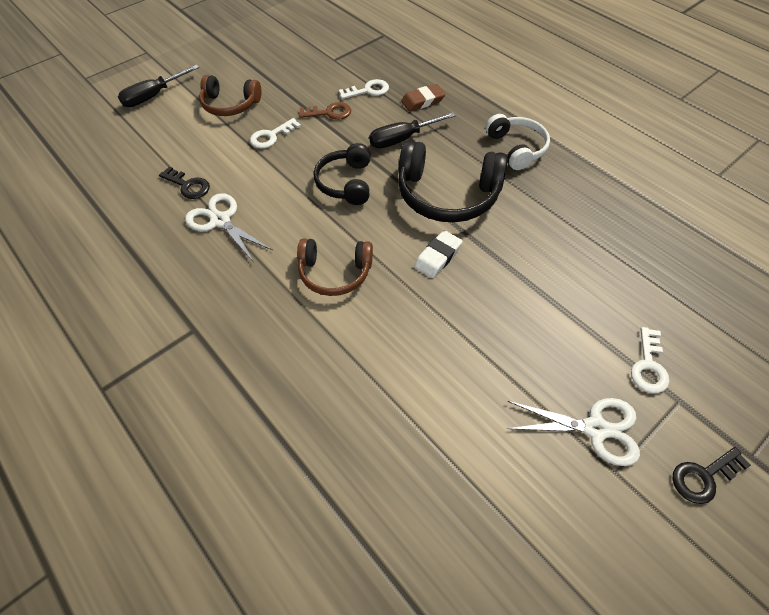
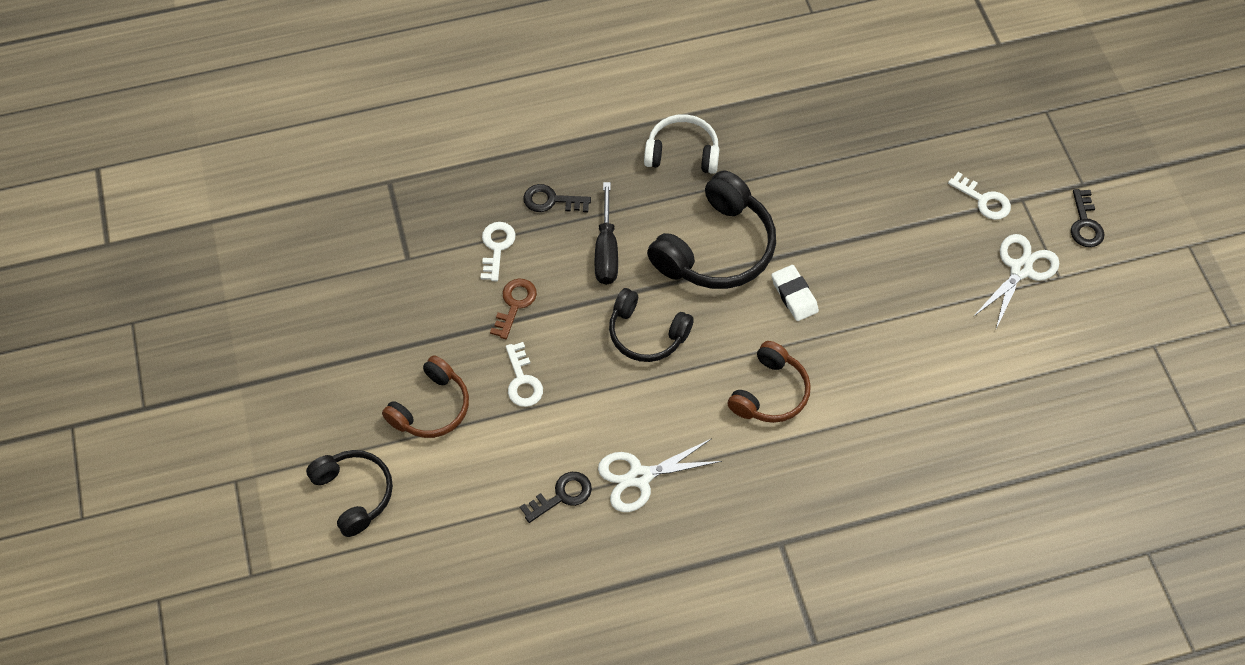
camera: 65 degrees left, 5 degrees up
black screwdriver [118,65,199,107] -> black headphones [306,450,393,537]
brown eraser [401,84,446,111] -> black key [523,184,591,212]

